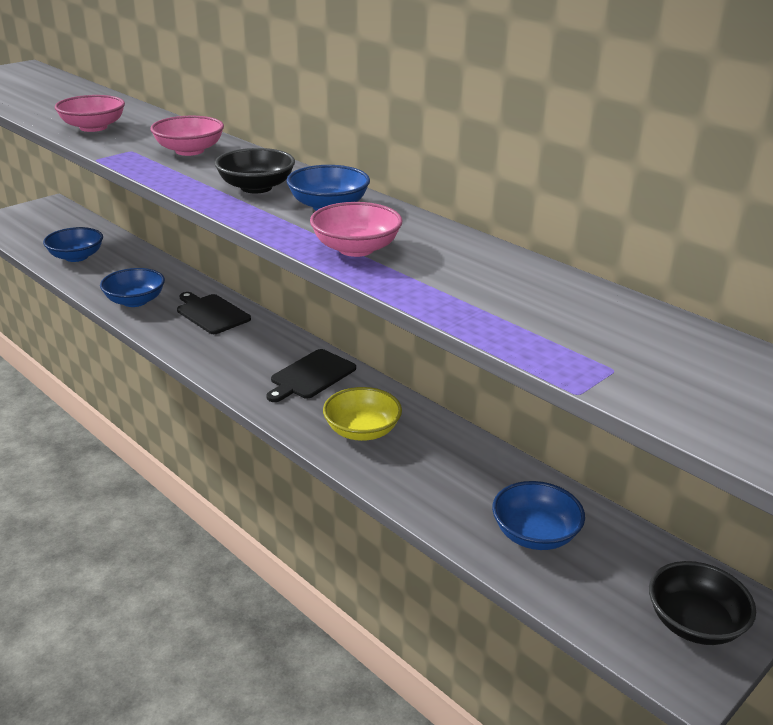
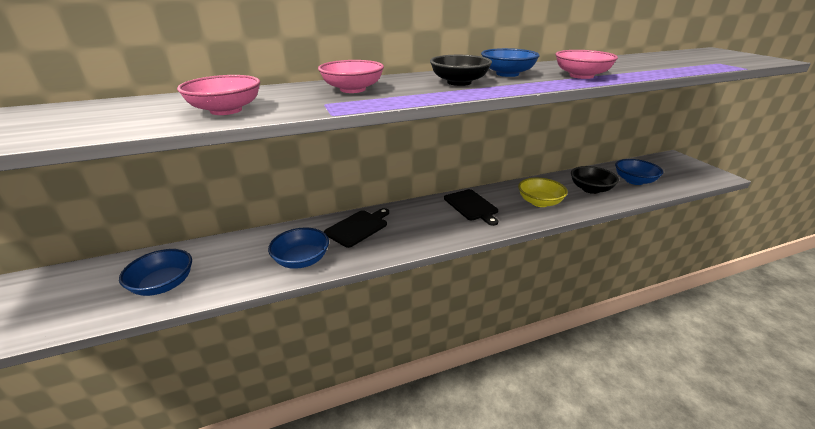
camera: 65 degrees left, 0 degrees up
black cutting board [177,292,251,334] -> black cutting board turned 150 degrees clockwise [324,208,389,248]
black bowl [649,561,756,645] -> black bowl moved to [571,166,619,194]

